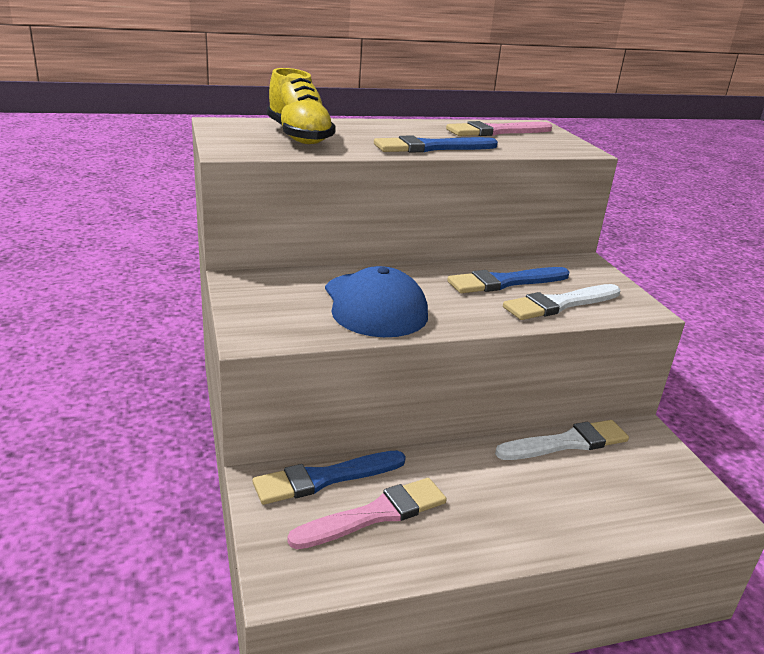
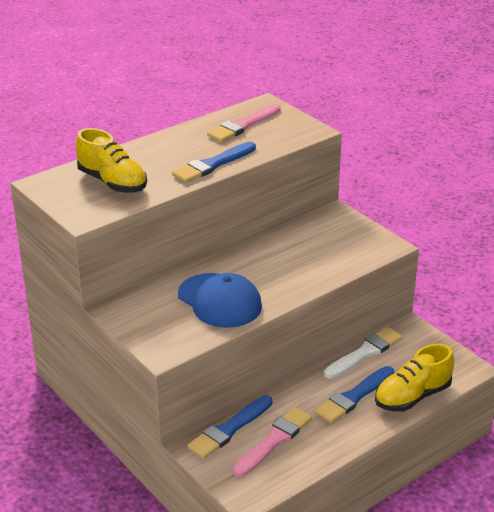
camera: 20 degrees left, 5 degrees up
blue brush [447,267,569,293] -> blue brush moved to [315,366,394,423]
white brush [503,284,620,320] -> none
none -> yellow shoe [375,344,454,412]

